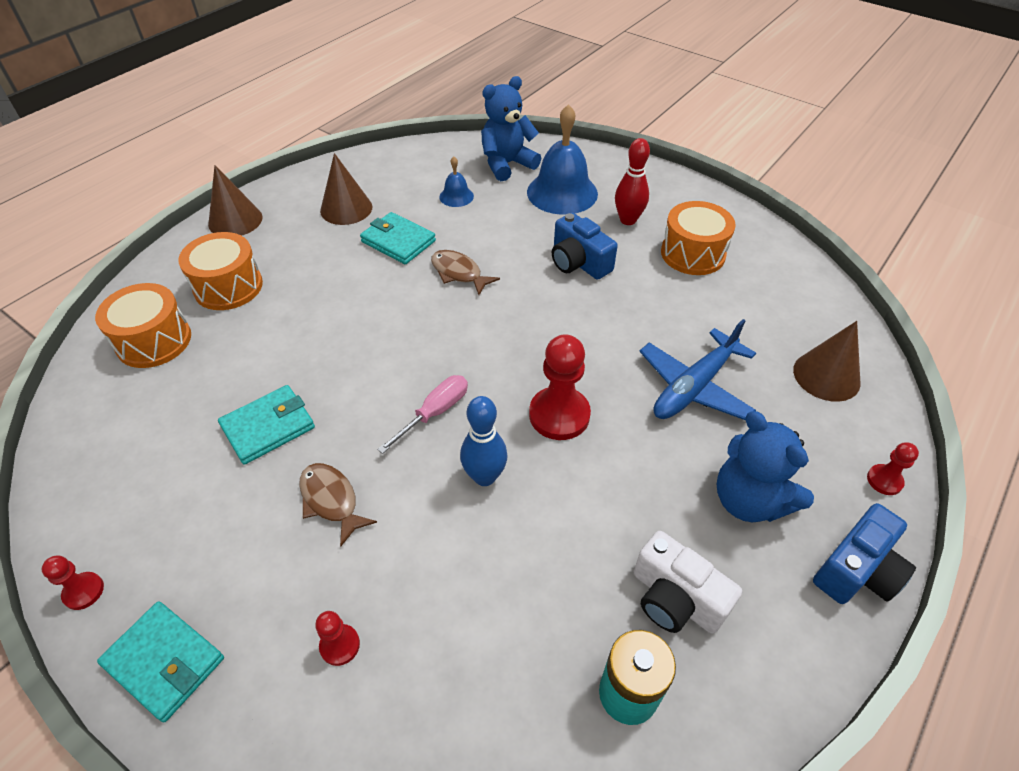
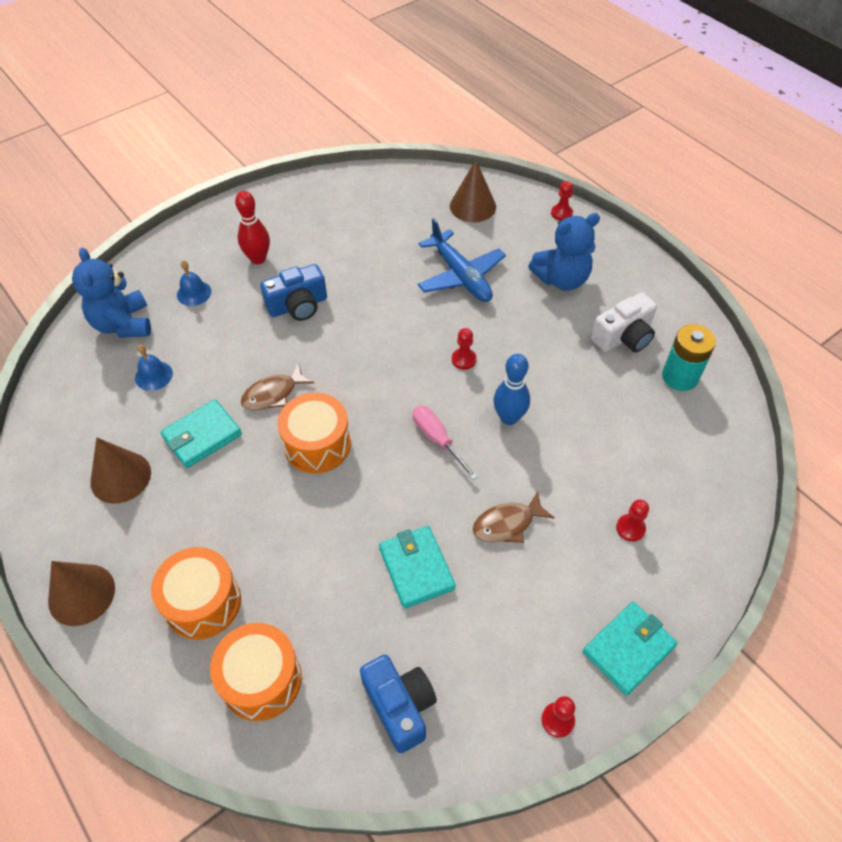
camera: 75 degrees left, 5 degrees up
blue bell [527,104,598,215] -> blue bell [177,260,211,306], size x0.48
red pawn [529,334,591,440] -> red pawn [452,328,477,370], size x0.51
orange drum [661,201,736,275] -> orange drum moved to [277,393,351,474]
blue camera [813,503,916,604] -> blue camera moved to [360,655,437,753]

